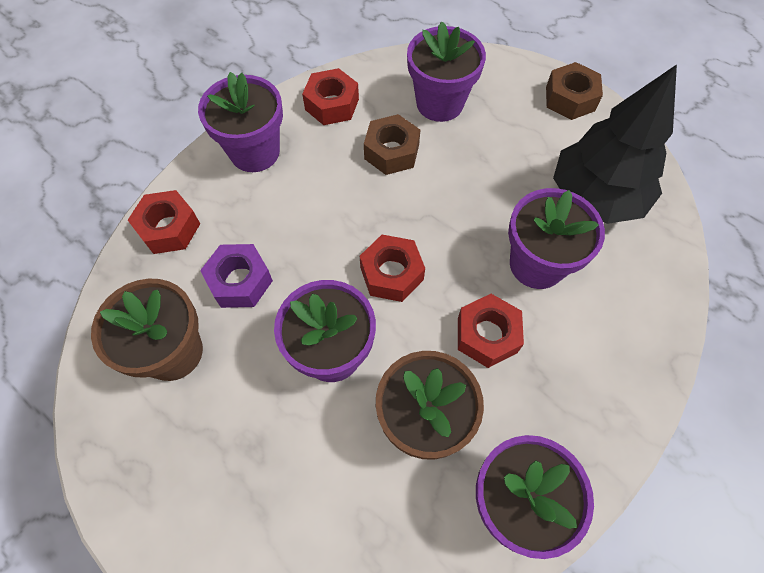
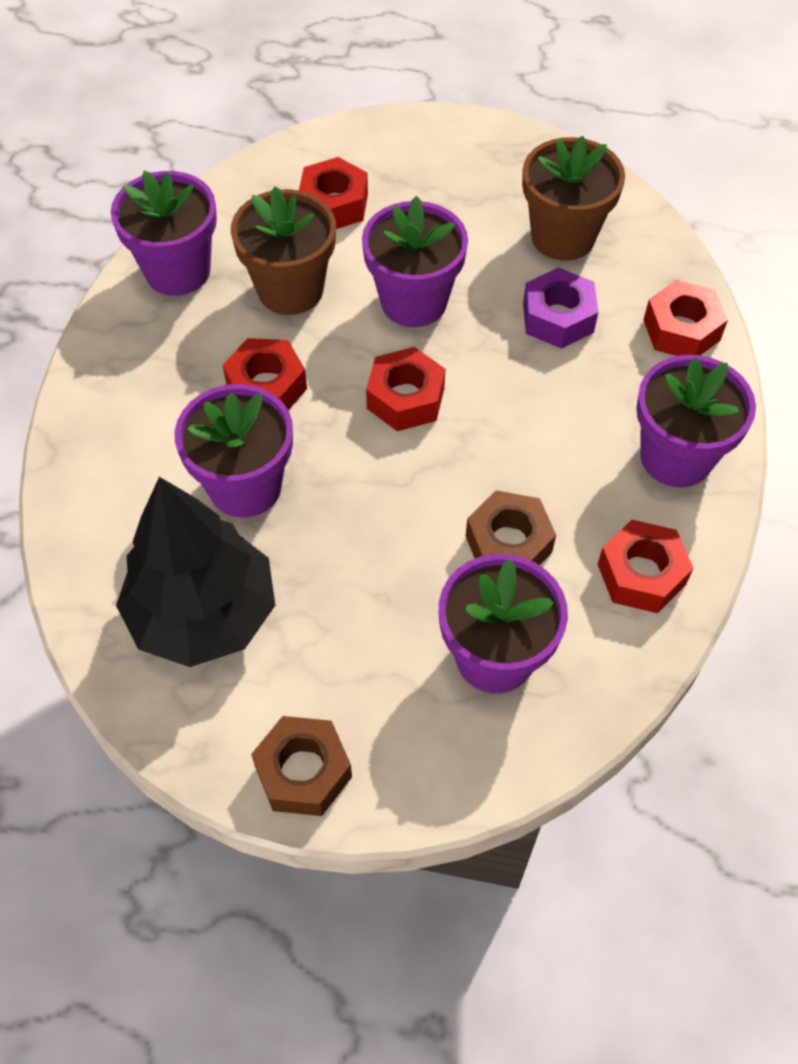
camera: 150 degrees right, 5 degrees down
none -> red nut [299,157,368,229]

